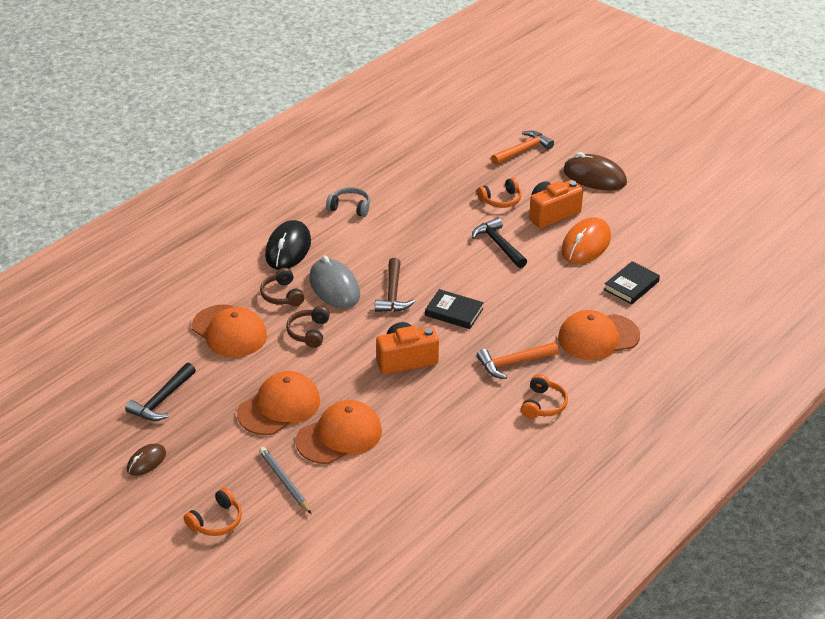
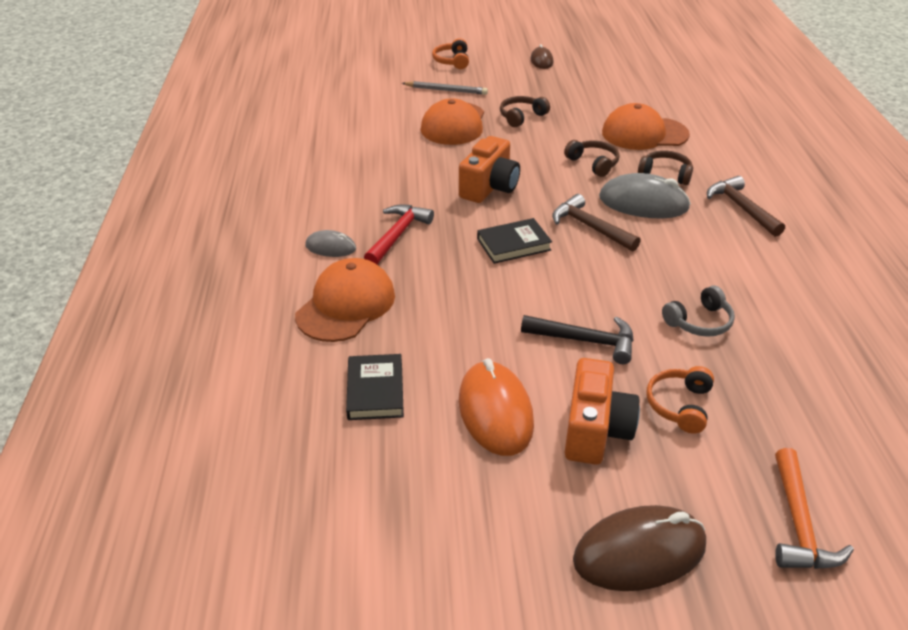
camera: 135 degrees right, 0 degrees up
black hammer [125,363,196,421] -> none
orange cap [237,371,320,435] -> brown headphones [500,96,550,127]
black mouse [265,220,311,270] -> brown hammer [707,176,785,237]
grey headphones [326,187,370,217] -> grey headphones moved to [662,286,735,337]
orange hammer [477,342,559,379] -> red hammer [364,204,434,265]
orange headphones [521,374,568,419] -> none
none -> grey mouse [305,230,356,257]

